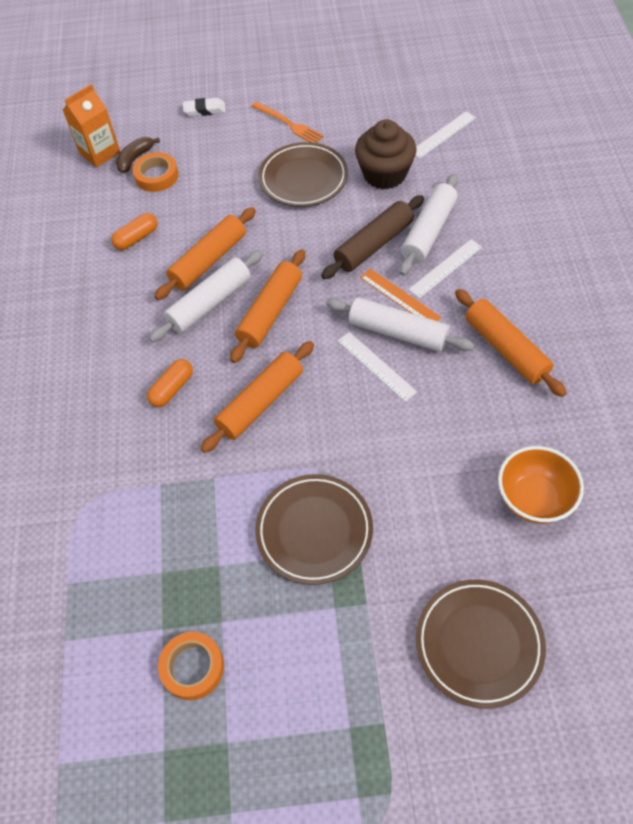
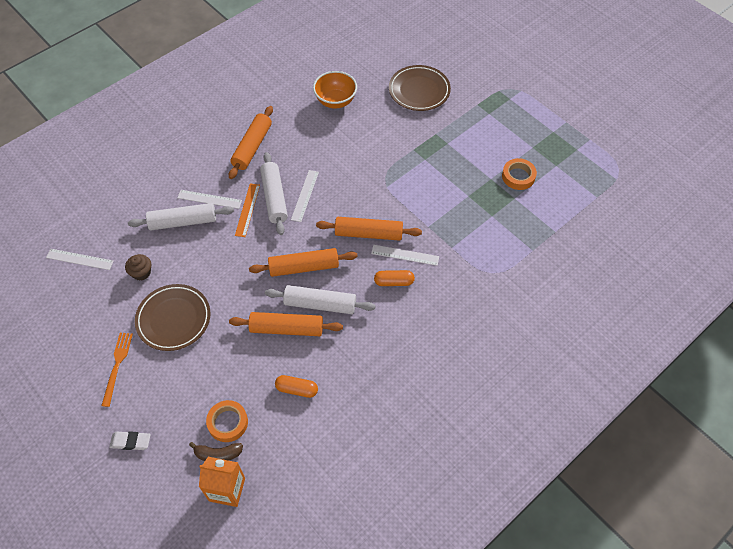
camera: 130 degrees left, 0 degrees up
white eraser [183,98,226,117] -> white eraser turned 45 degrees counterclockwise [109,431,151,450]
brown plate [255,474,373,585] -> none
brown rolling pin [321,195,424,279] -> none
brown cupcake [355,120,417,189] -> brown cupcake [125,254,151,281], size x0.54
none -> white ruler [371,245,439,266]

